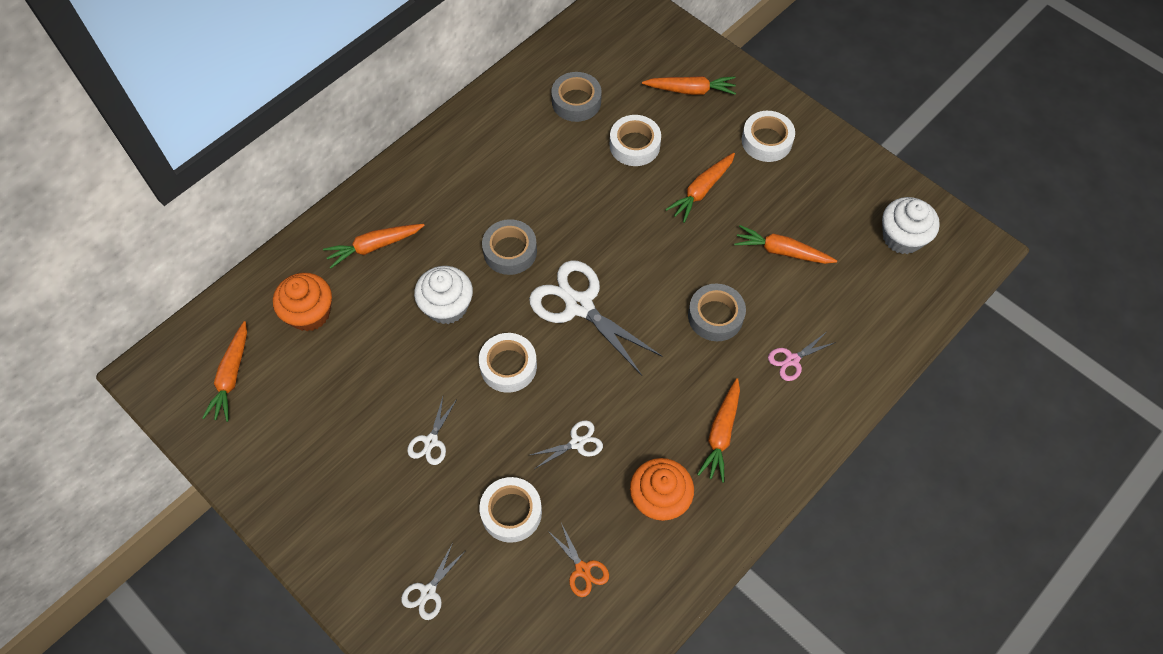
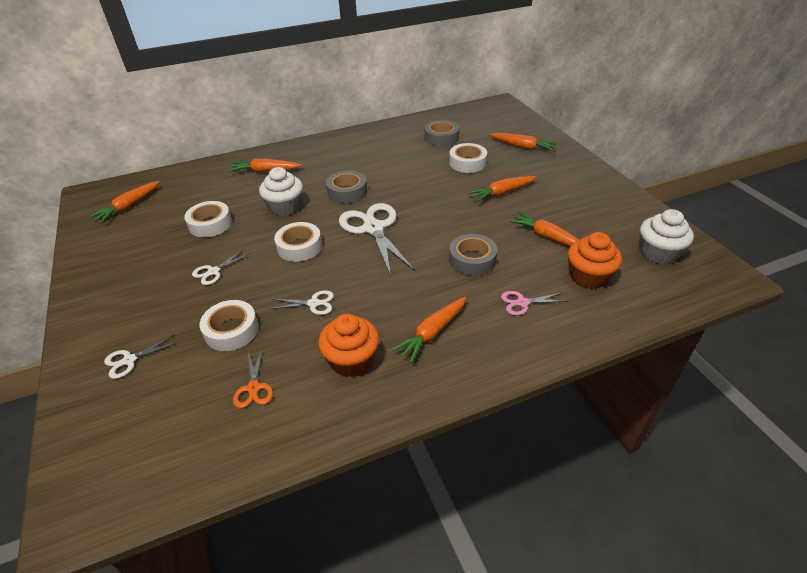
camera: 25 degrees right, 20 degrees down
orange cupcake [273,273,332,331] -> orange cupcake moved to [568,232,622,289]
white tape [742,111,795,162] -> white tape moved to [184,201,232,237]

